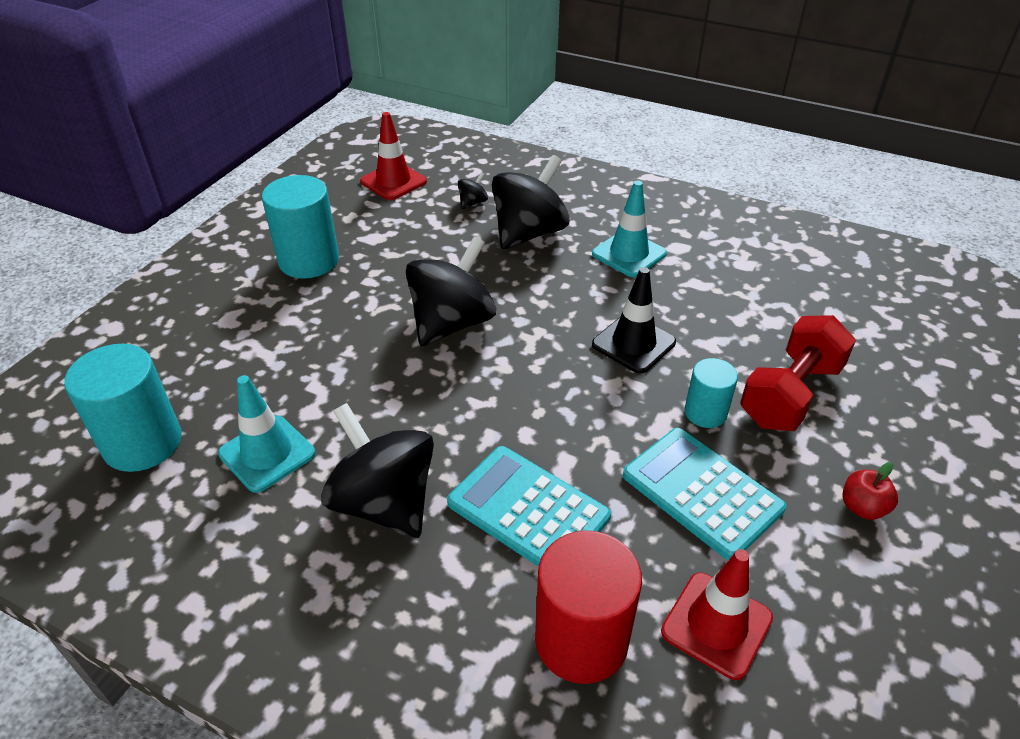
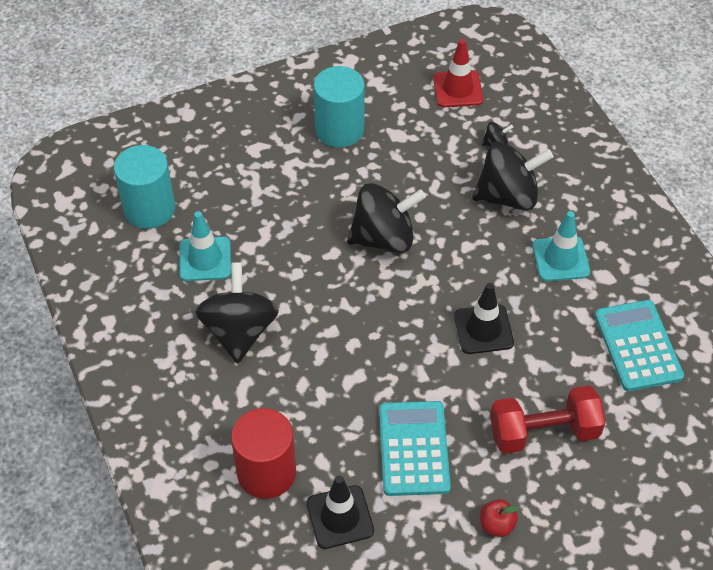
camera: 40 degrees right, 10 degrees up
turquoise calculator [447,446,611,566] -> turquoise calculator moved to [595,300,684,392]
red traffic cone [661,549,773,680] -> black traffic cone [307,475,374,549]
turquoise cylinder [685,358,738,428] -> none

